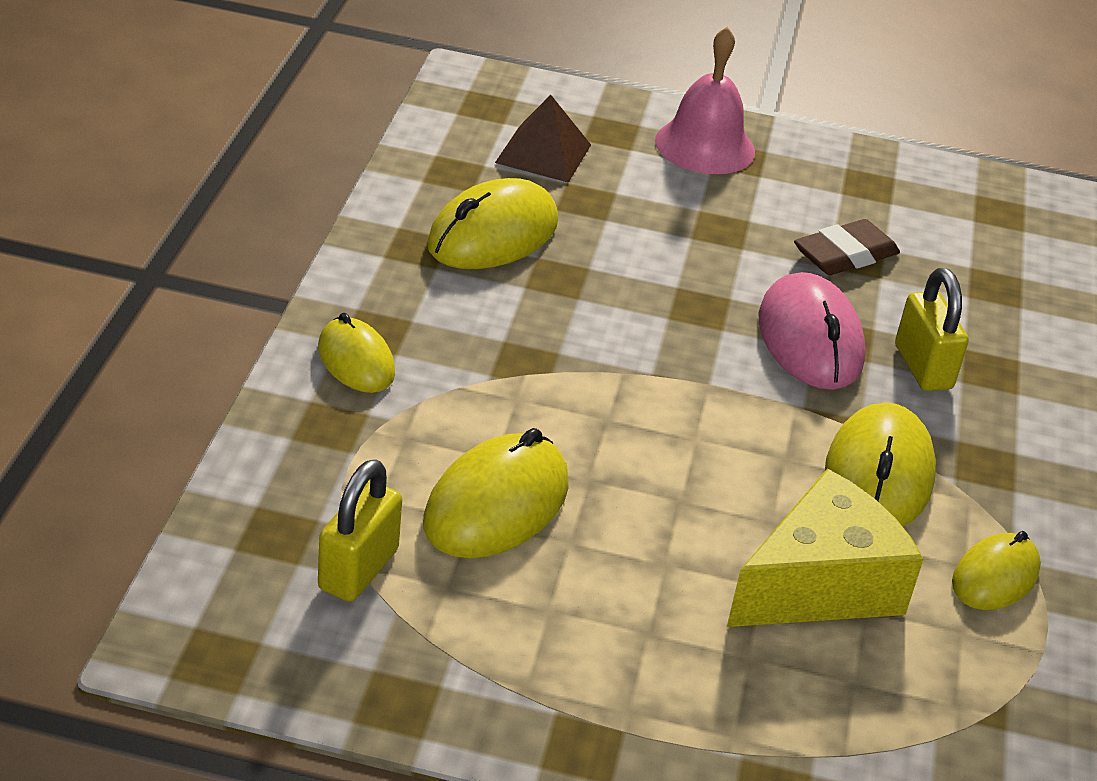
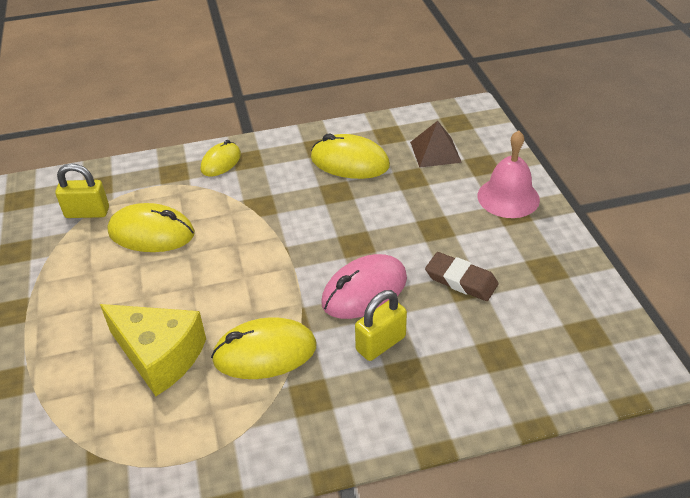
camera: 70 degrees right, 5 degrees up
yellow mouse [952,531,1041,610] -> none

